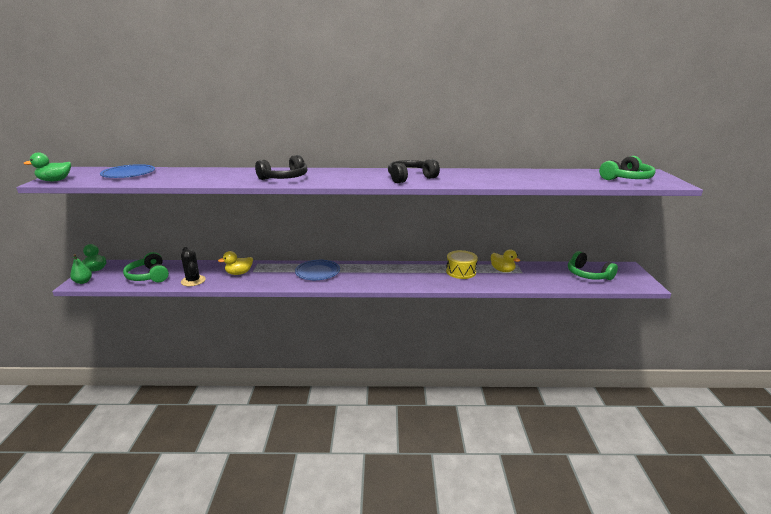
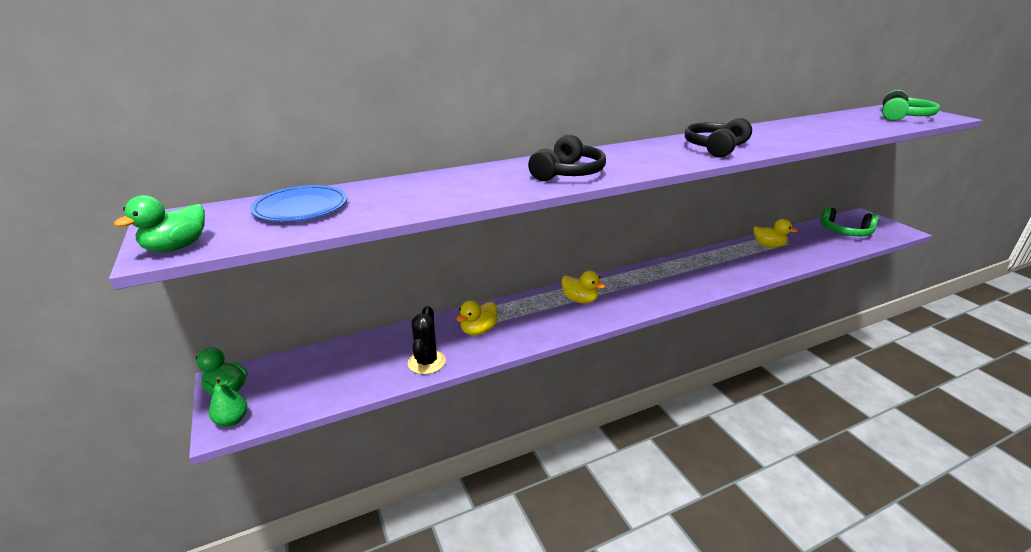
camera: 25 degrees left, 5 degrees up
green headphones [123,252,169,282] -> none
black cactus [181,247,206,286] -> black cactus turned 60 degrees clockwise [408,306,446,374]
blue plate [295,260,340,280] -> yellow duck [561,271,605,303]
yellow drum [446,250,478,279] -> none

